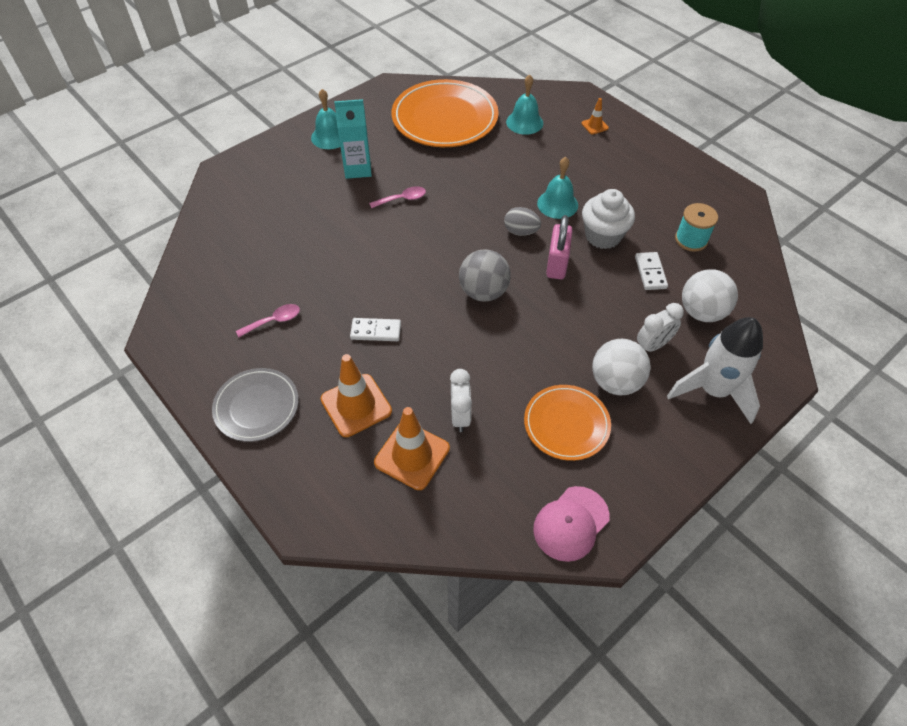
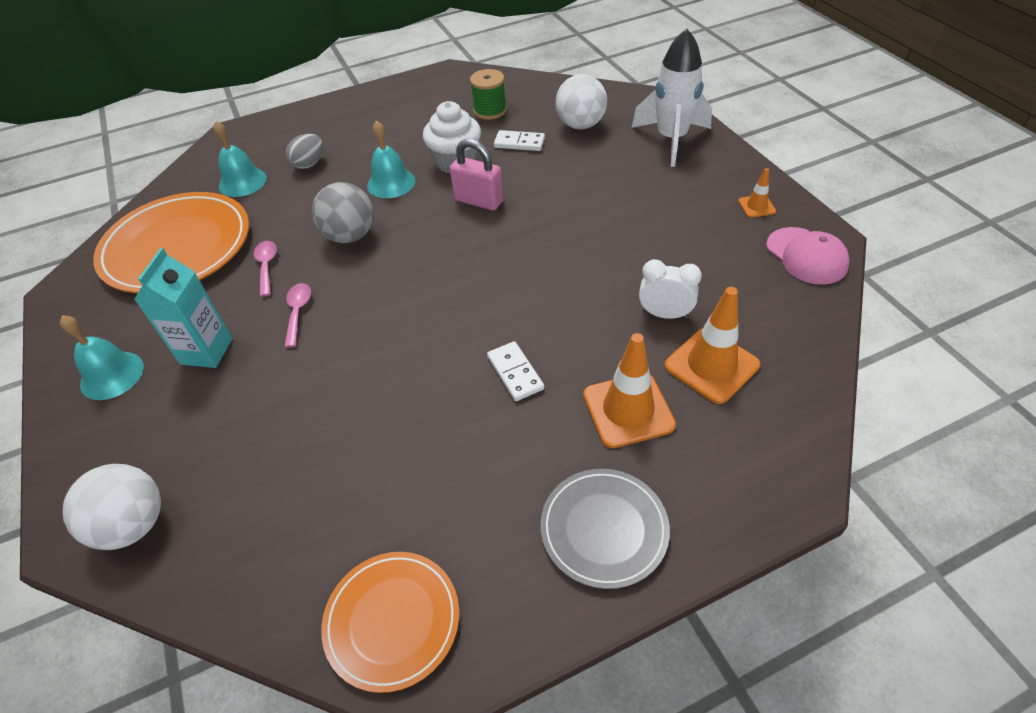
camera: 70 degrees left, 5 degrees down
pink spoon [236,304,300,337] -> pink spoon moved to [254,241,277,297]
white domino [350,318,401,341] -> white domino turned 45 degrees counterclockwise [487,341,544,401]
grey ball [459,249,511,302] -> grey ball moved to [312,182,374,243]
grey egg [504,207,541,236] -> grey egg moved to [286,134,323,169]
orange plate [524,385,611,461] -> orange plate moved to [321,552,459,693]
orange traffic cone [581,98,609,134] -> orange traffic cone moved to [738,168,776,218]
white ball [592,339,651,395] -> white ball moved to [63,464,161,550]
white clock [637,303,684,352] -> none
turquoise spool [675,203,718,252] -> green spool [470,69,507,120]

